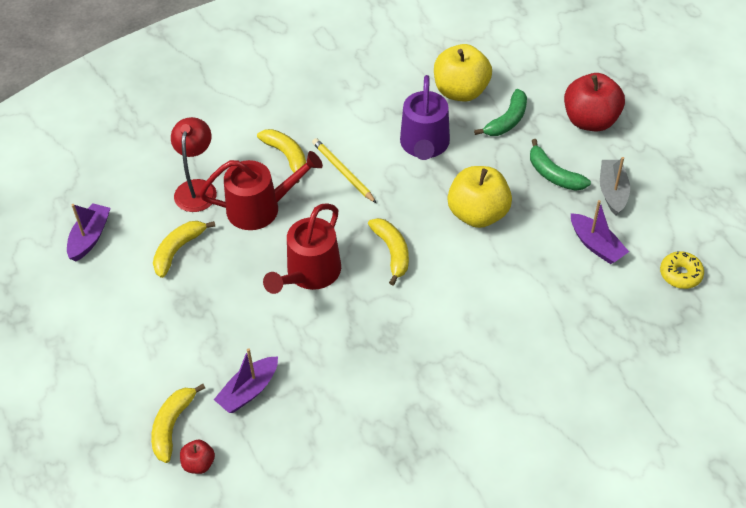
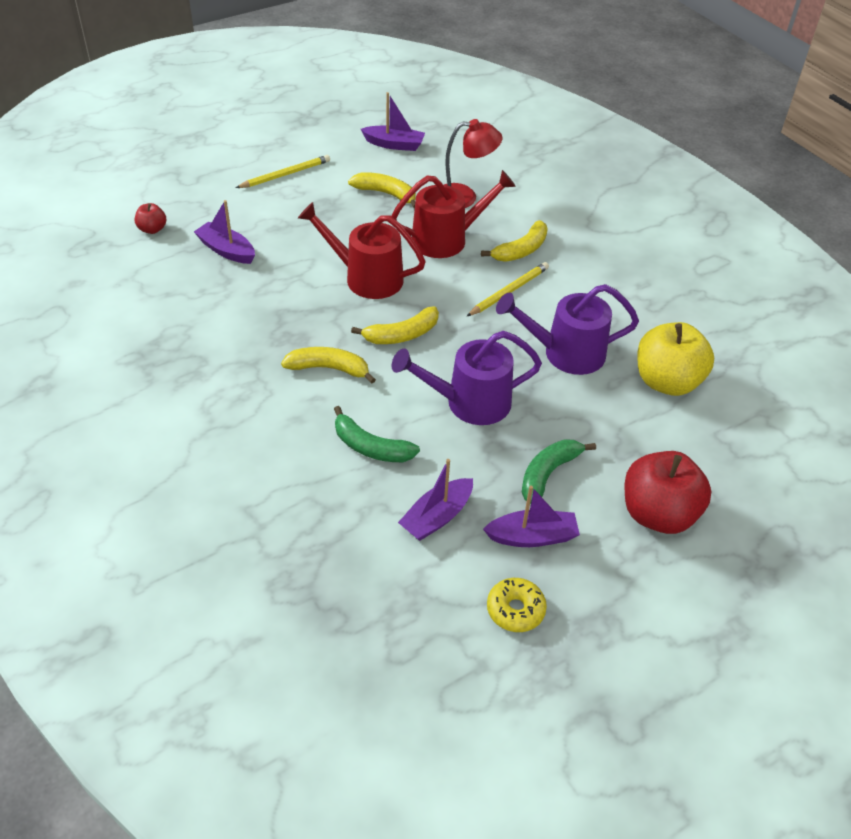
camera: 80 degrees right, 5 degrees down
yellow banana [151,384,205,463] -> yellow banana moved to [281,347,376,383]
red watering can [199,151,323,230] -> red watering can turned 90 degrees counterclockwise [391,170,516,258]
yellow apple [448,166,512,228] -> purple watering can [392,331,542,425]
green banana [474,89,527,136] -> green banana moved to [334,406,420,462]
grey boat [600,157,630,216] -> purple boat [483,486,580,547]
yellow donut [660,251,704,289] -> yellow donut moved to [487,578,547,632]
none -> yellow pencil [236,155,330,188]

